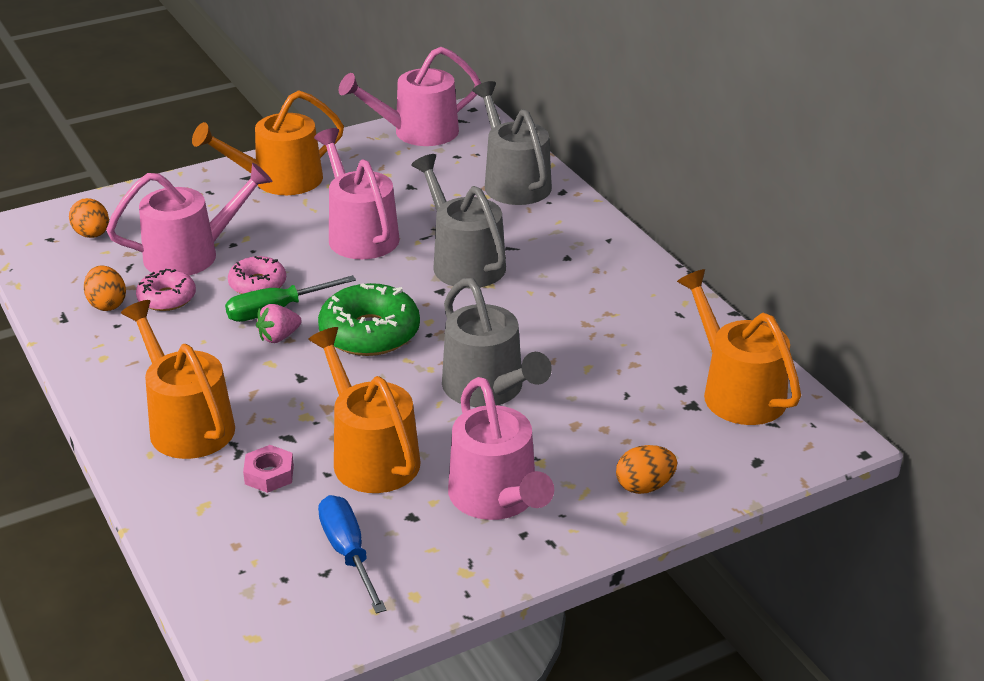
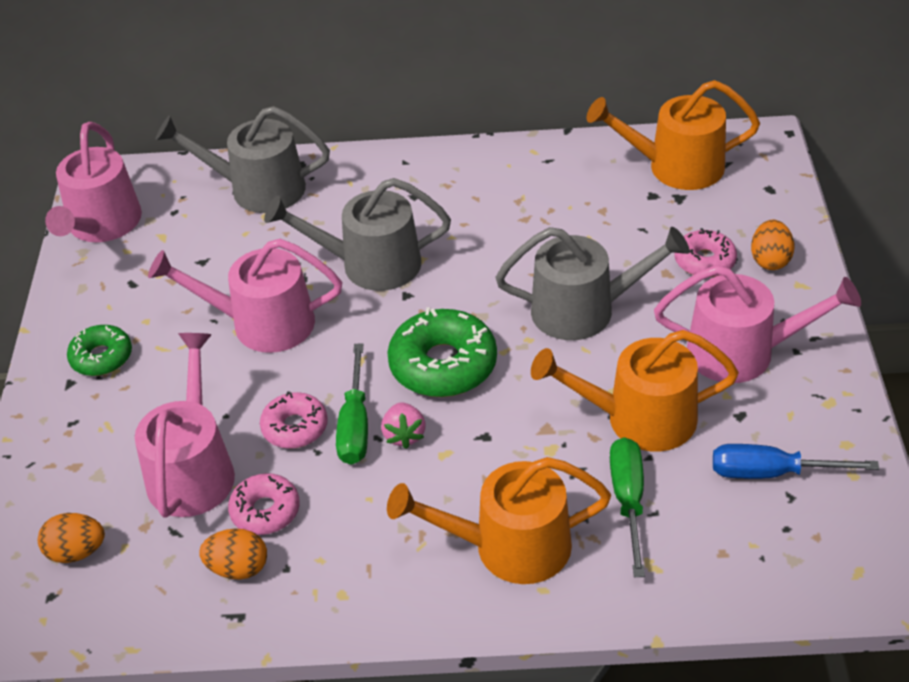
camera: 60 degrees left, 10 degrees up
orange watering can [192,90,344,195] -> green donut [67,325,132,376]
pink nut [243,445,294,493] -> green screwdriver [610,437,645,577]
none -> pink donut [675,228,737,278]

